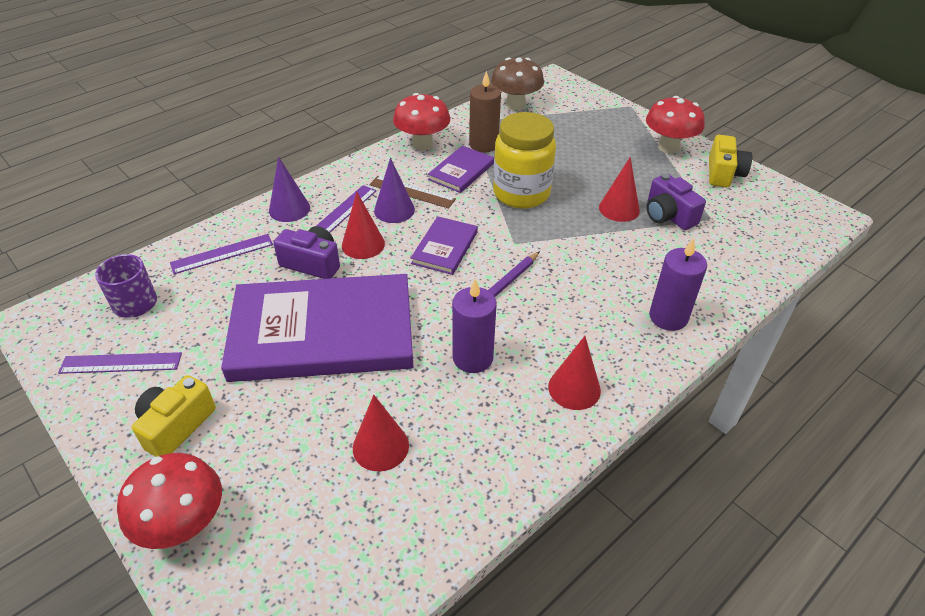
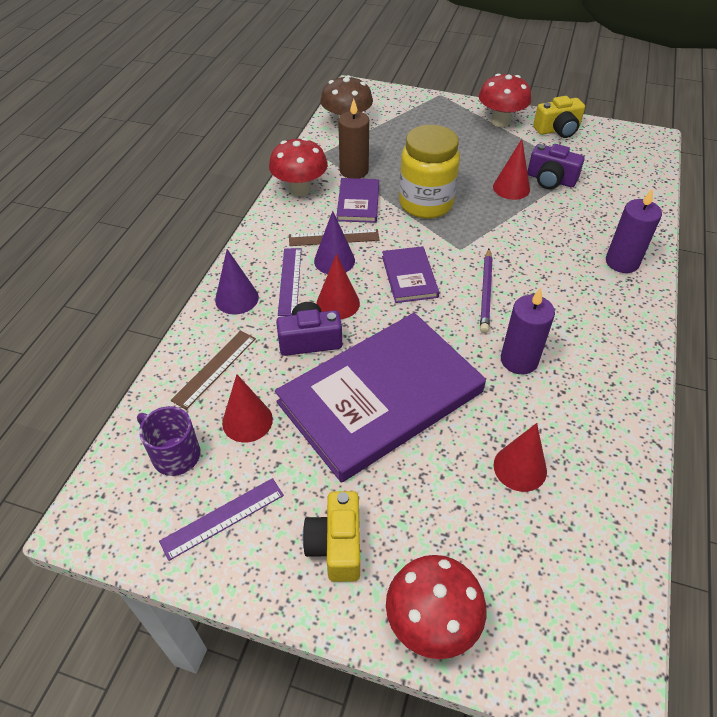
camera: 30 degrees left, 5 degrees up
purple ruler [170,234,273,274] -> brown ruler [171,331,256,410]
red cone [548,336,601,410] -> red cone moved to [222,374,273,442]
yellow camera [709,135,752,187] -> yellow camera turned 90 degrees clockwise [533,96,585,138]

